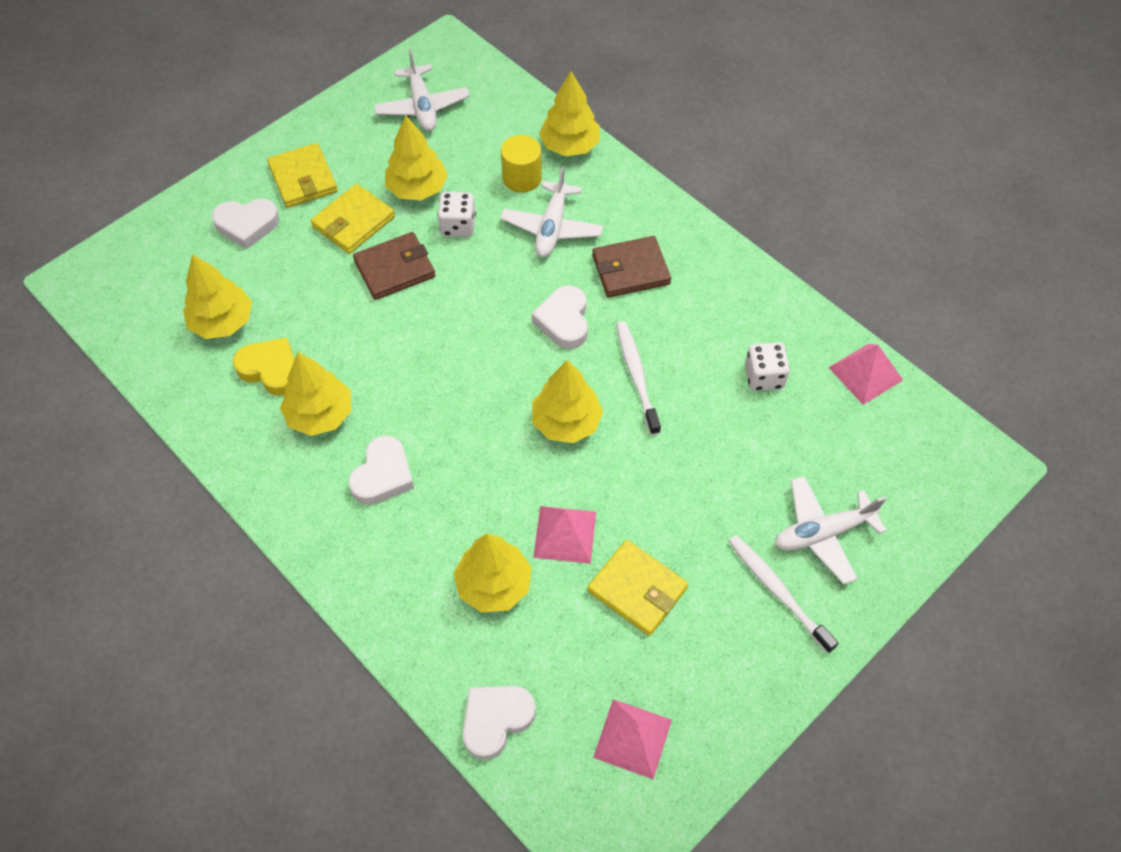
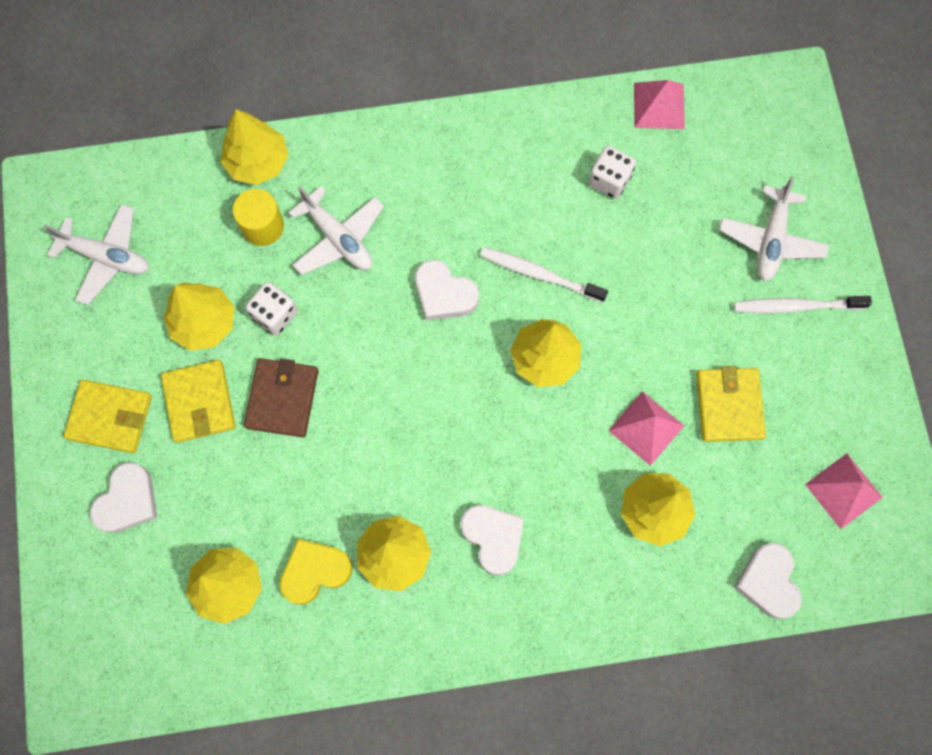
camera: 55 degrees left, 15 degrees up
yellow wallet [587,540,688,636] -> yellow wallet turned 75 degrees counterclockwise [696,366,766,442]
brown wallet [592,236,671,297] -> none

